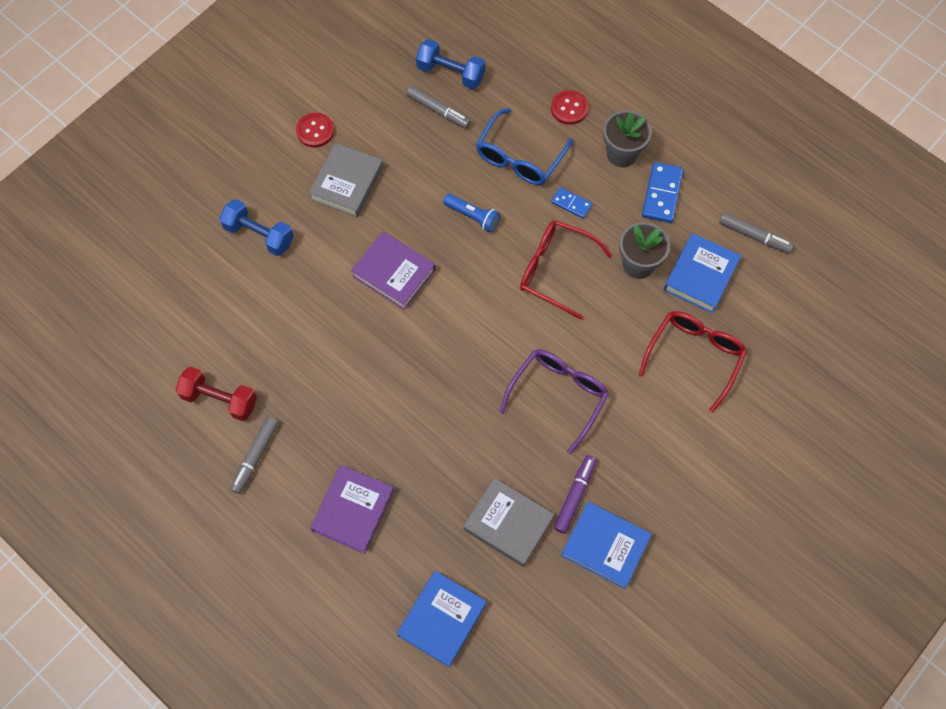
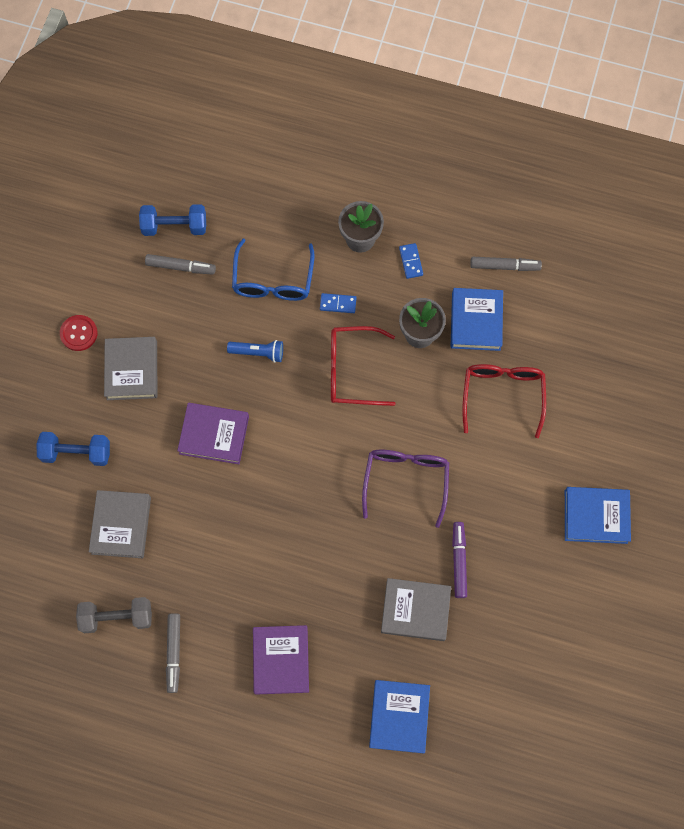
camera: 25 degrees left, 5 degrees up
red dumbbell [176,367,257,421] -> grey dumbbell [76,597,152,633]
red button [551,90,589,125] -> none
blue book [561,502,652,589] -> blue book moved to [565,487,631,544]
blue domino [642,162,683,223] -> blue domino [399,243,423,279], size x0.60
none -> grey book [89,490,151,558]

